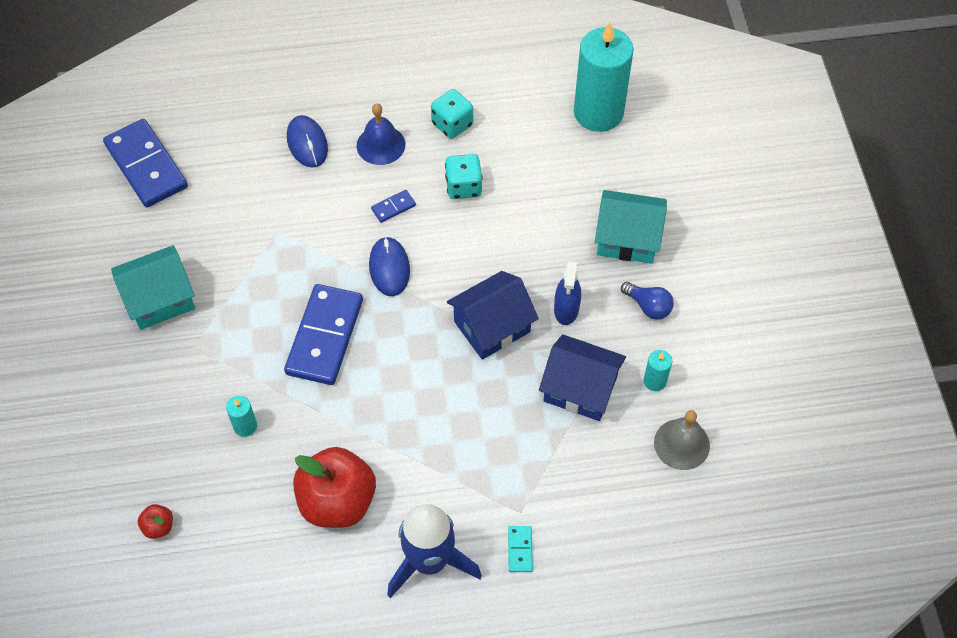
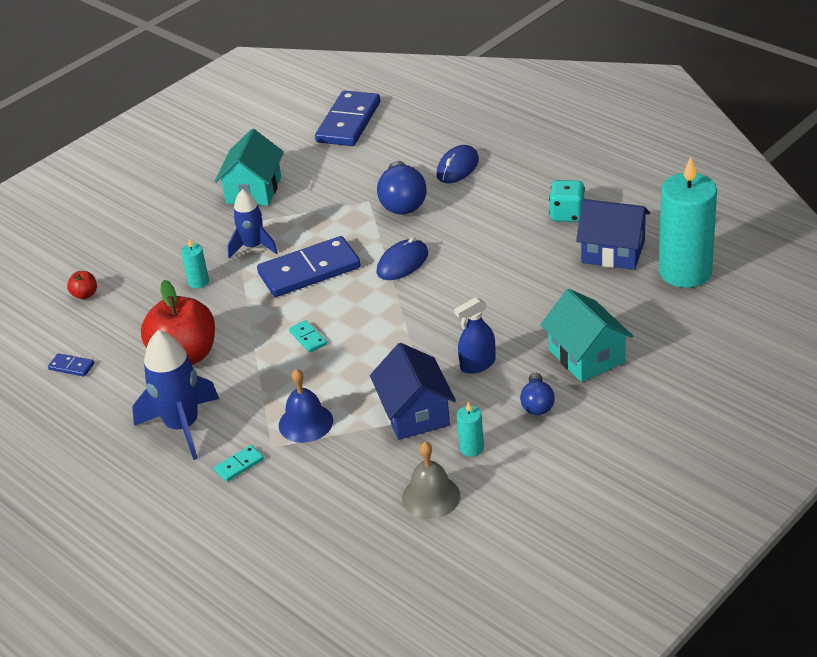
camera: 55 degrees right, 20 degrees down
turquoise house [111,245,195,330] -> turquoise house turned 75 degrees clockwise [215,129,284,206]
blue bell [357,103,405,165] -> blue bell moved to [279,369,333,443]
blue domino [371,190,416,223] -> blue domino moved to [48,353,94,376]
turquoise dice [445,154,483,199] -> none
blue house [447,271,539,360] -> blue house moved to [576,199,650,270]
none -> blue rocket [228,189,278,258]
none -> turquoise domino [289,320,327,352]
none -> blue light bulb [377,161,426,215]

